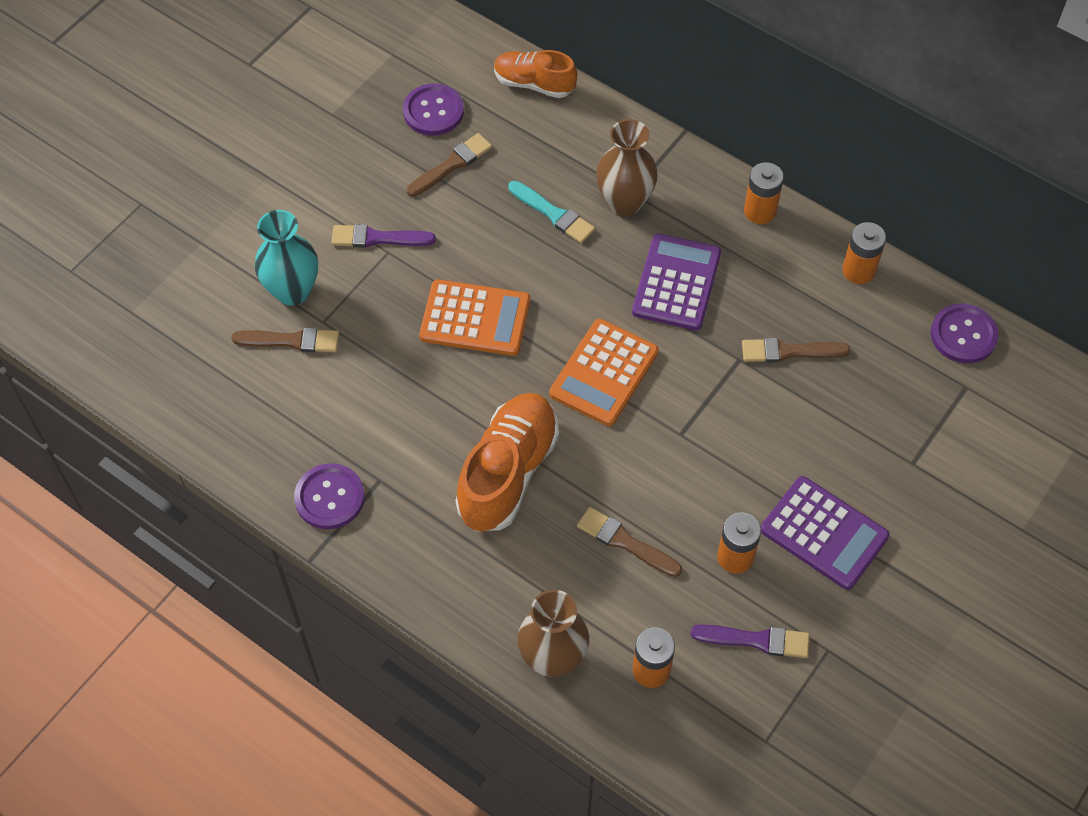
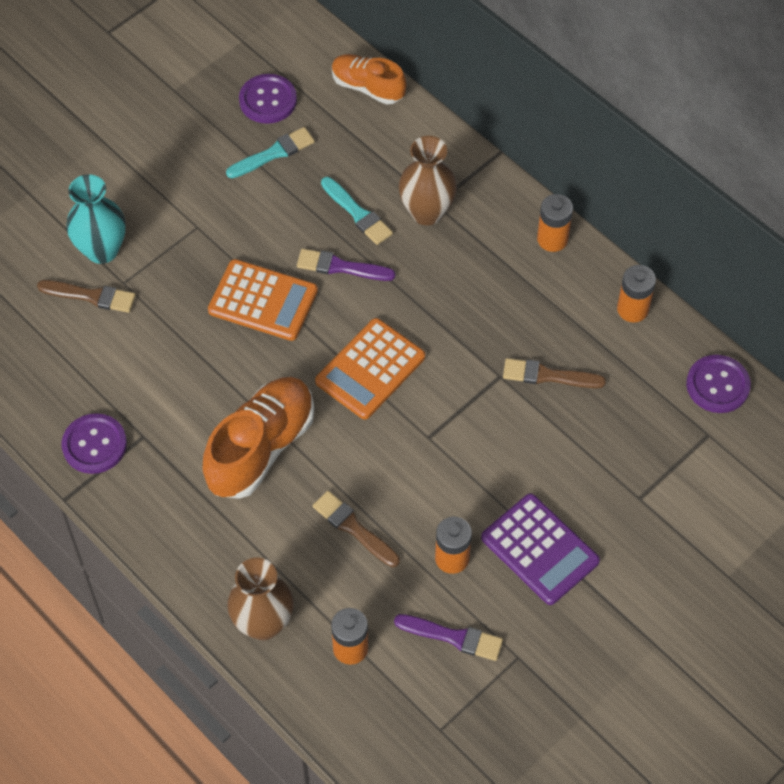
camera: 10 degrees right, 0 degrees up
purple brush [331,224,436,248] -> purple brush moved to [297,249,395,281]
brown brush [407,133,492,197] -> turquoise brush [226,127,315,178]
purple calculator [632,233,721,330] -> none

